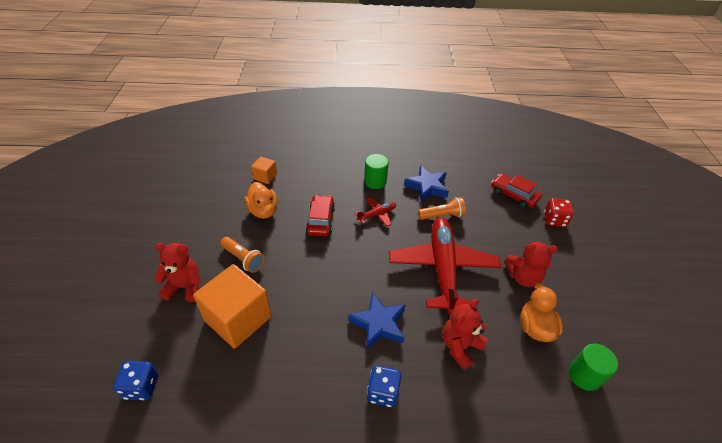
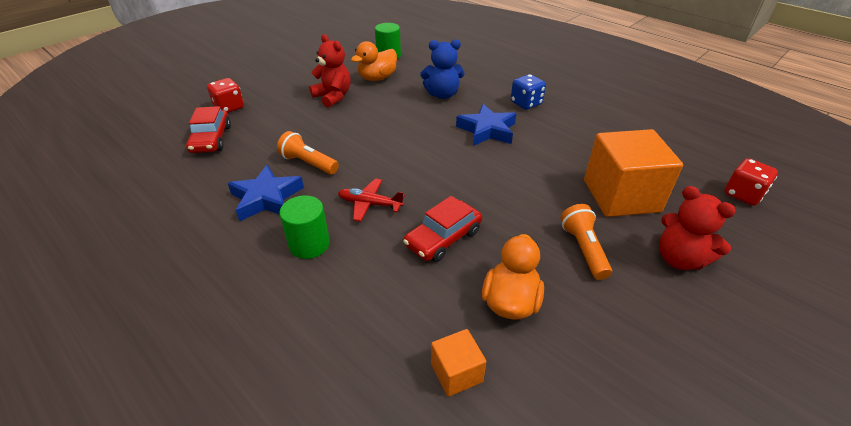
camera: 135 degrees left, 5 degrees down
blue dice [113,361,159,400] -> red dice [724,158,778,206]
red plane [389,217,501,315] -> none
red teddy bear [442,299,488,370] -> blue teddy bear [420,39,465,99]

